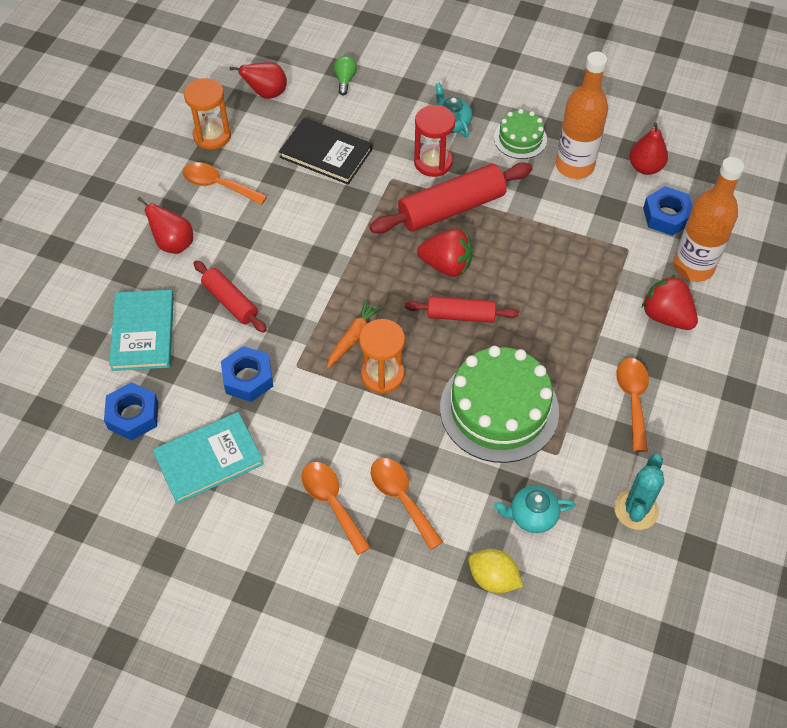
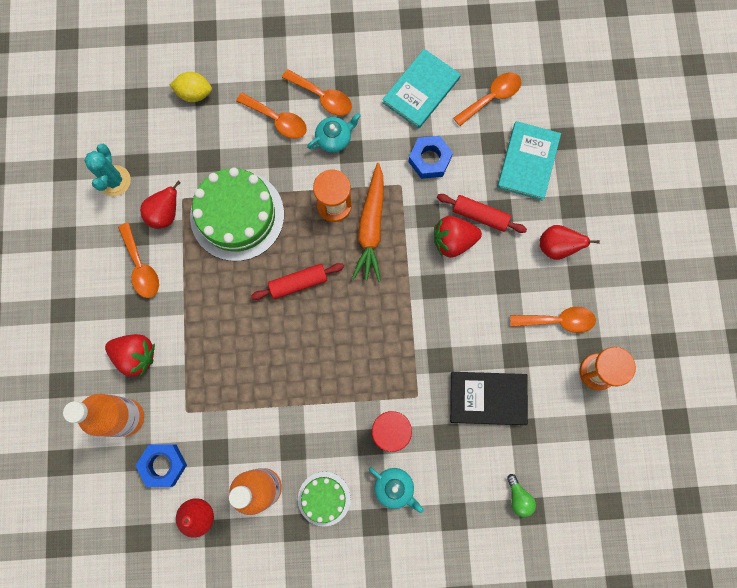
camera: 155 degrees right, 20 degrees up
blue nut [104,382,158,440] -> orange spoon [453,73,521,126]
turquoise book [109,290,174,371] -> turquoise book turned 45 degrees clockwise [497,121,561,201]
red pear [230,62,287,99] -> red pear moved to [140,181,180,229]
orange carrot [327,298,384,369] -> orange carrot [352,163,383,282], size x1.63
red rolling pin [370,162,533,234] -> none
red strawberry [417,229,473,277] -> red strawberry moved to [434,216,482,258]
turquoise teapot [494,485,575,533] -> turquoise teapot moved to [307,113,361,152]

